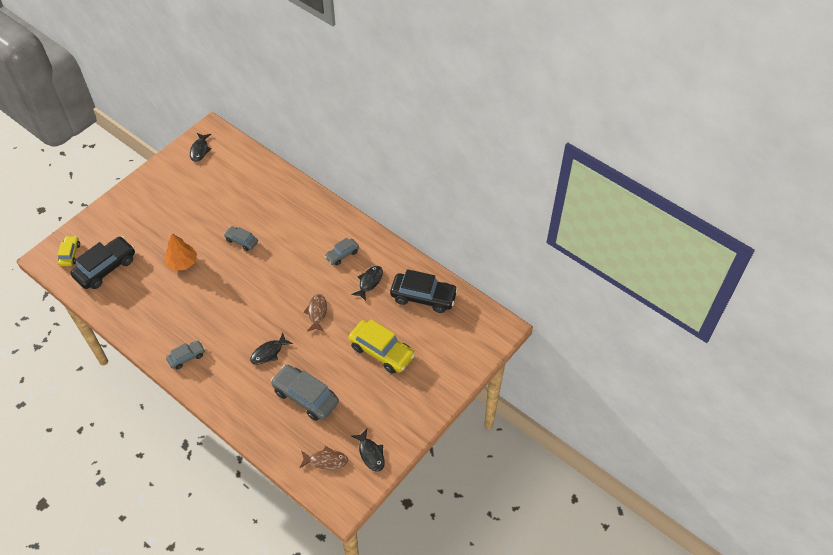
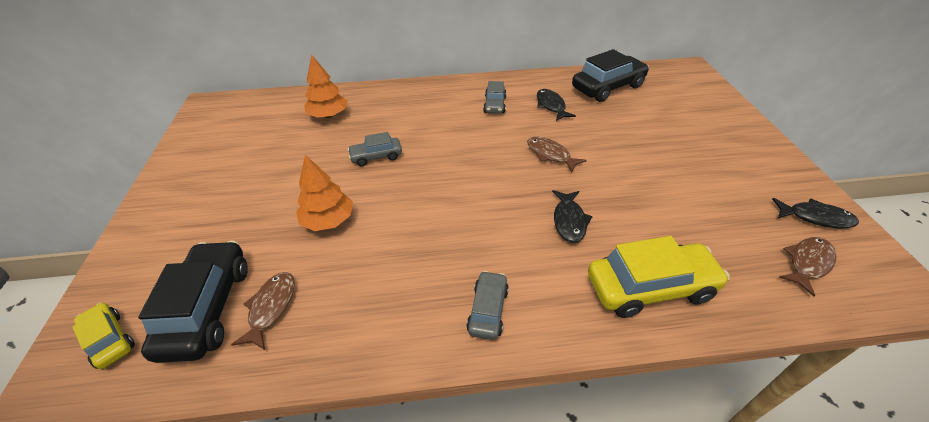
camera: 45 degrees left, 10 degrees down
black fish [190,133,212,162] -> none
grey car [271,365,339,421] -> none
yellow car [348,319,415,374] -> yellow car moved to [588,236,730,318]
none -> brown fish [231,272,295,350]
none -> orange tree [304,54,347,118]

